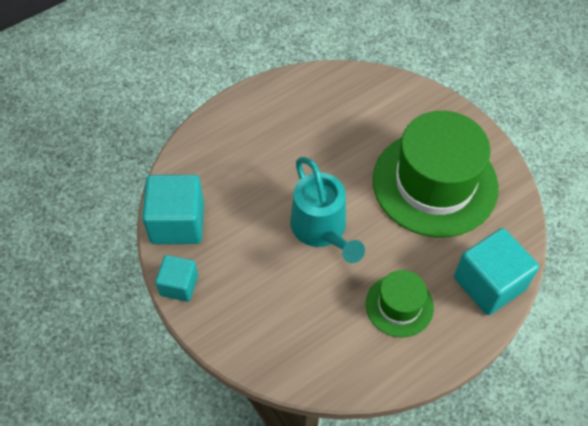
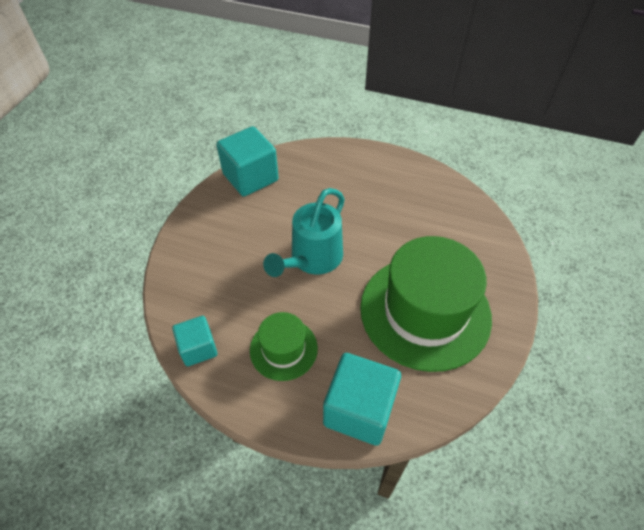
camera: 55 degrees right, 5 degrees down
turquoise cube [155,255,198,302] -> turquoise cube moved to [172,316,218,367]

